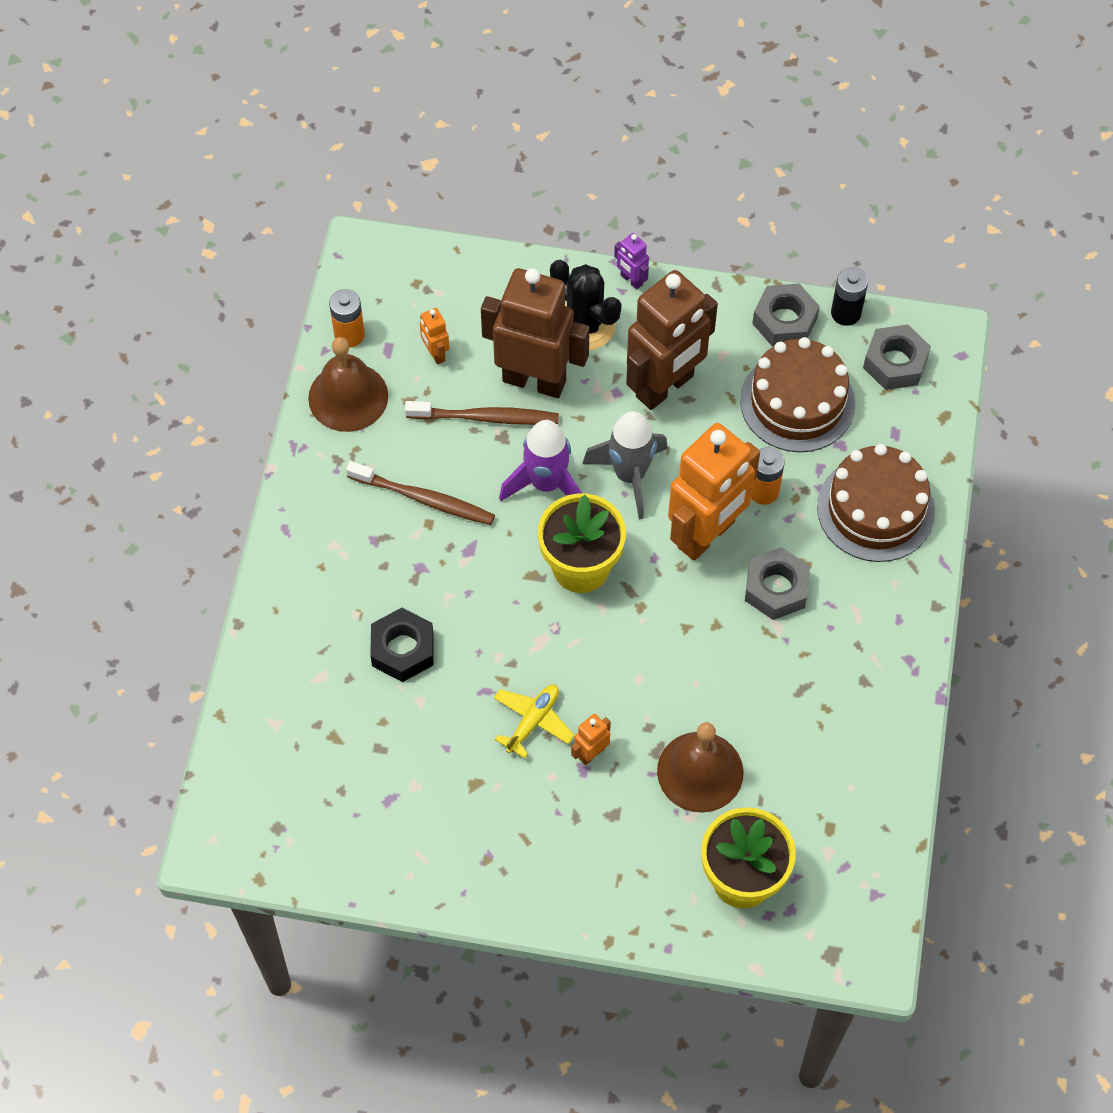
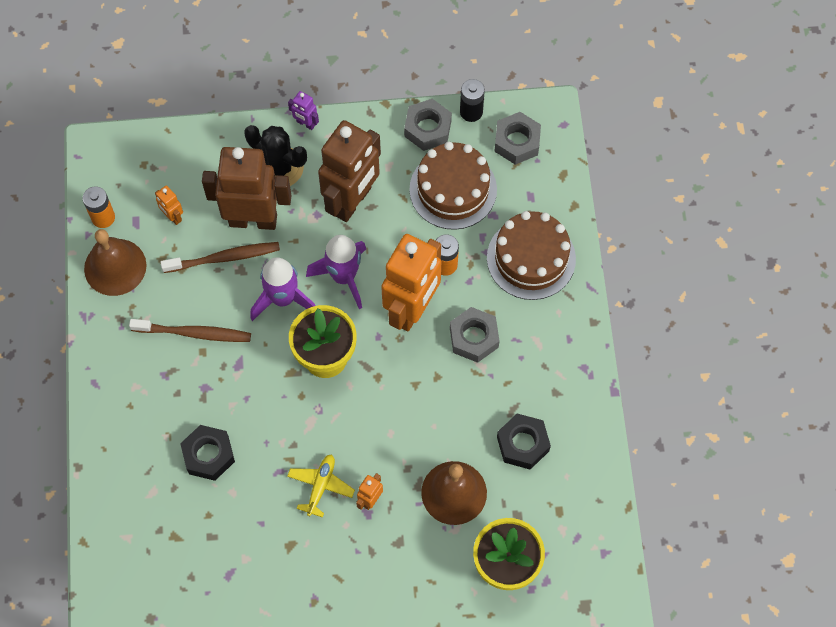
camera: 15 degrees left, 5 degrees up
grey rocket [582,411,668,519] -> purple rocket [306,235,366,309]
none -> black nut [497,414,551,470]

